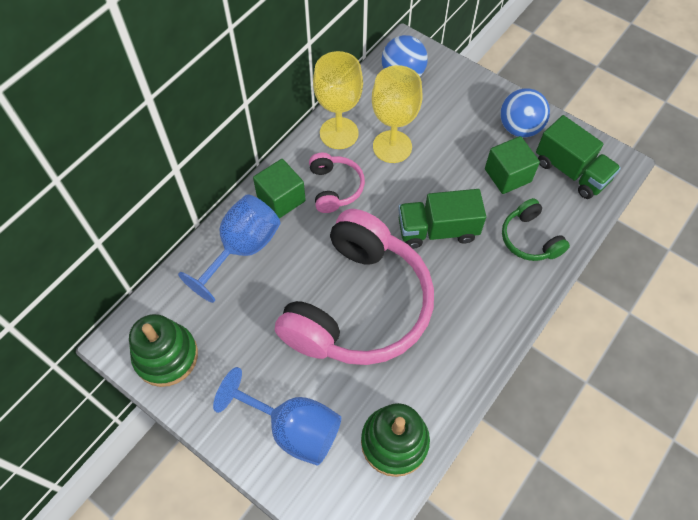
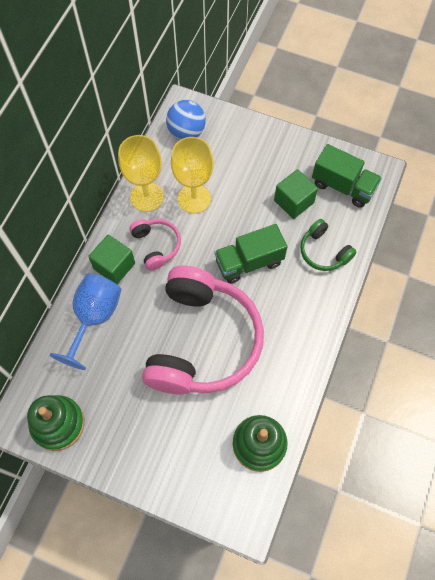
camera: 15 degrees left, 5 degrees up
blue goblet [213,367,341,466] -> none
blue ball [500,89,550,137] -> none

